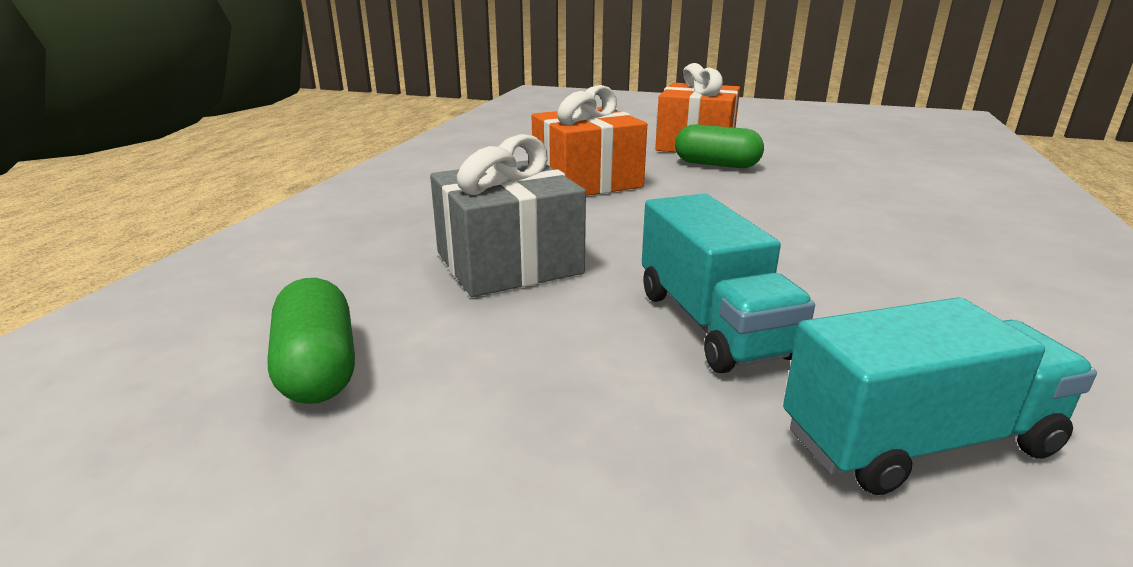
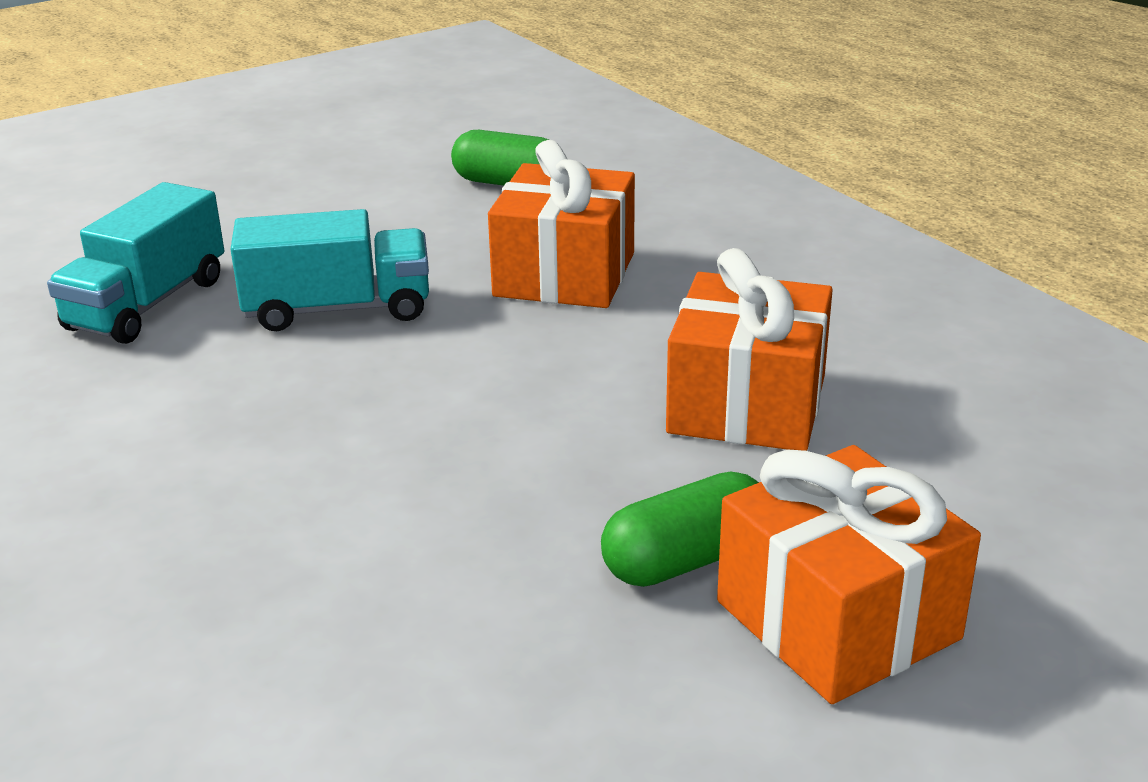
camera: 130 degrees right, 5 degrees up
grey gift [430,134,586,297] -> orange gift [488,140,635,308]
turquoise truck [642,194,815,373] -> turquoise truck turned 150 degrees clockwise [230,209,429,331]

